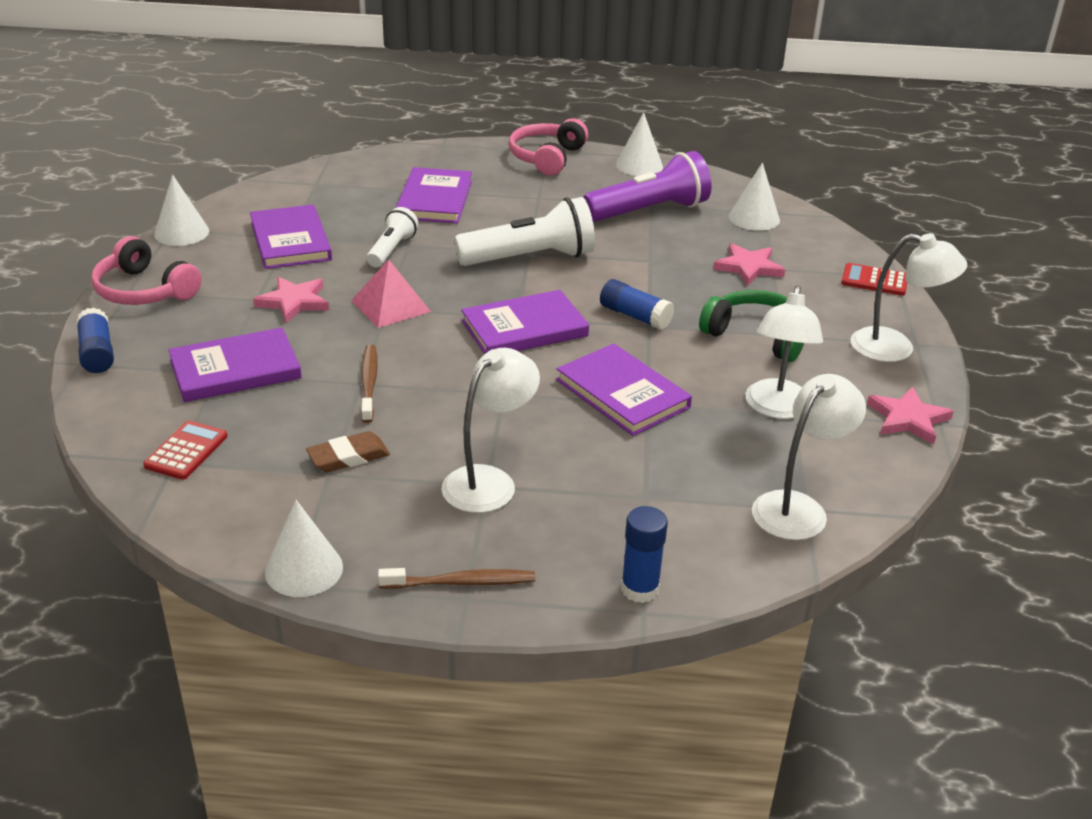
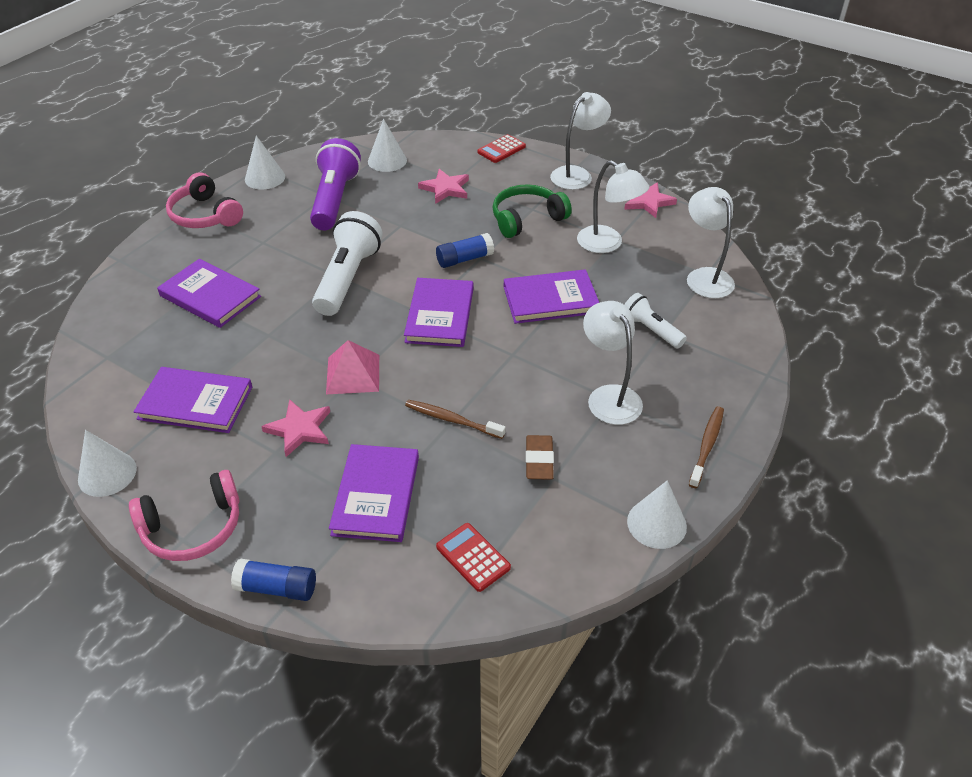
camera: 60 degrees left, 10 degrees up
white flashlight [366,207,419,267] -> white flashlight moved to [624,293,687,348]
blue glue stick [621,506,668,603] -> none

